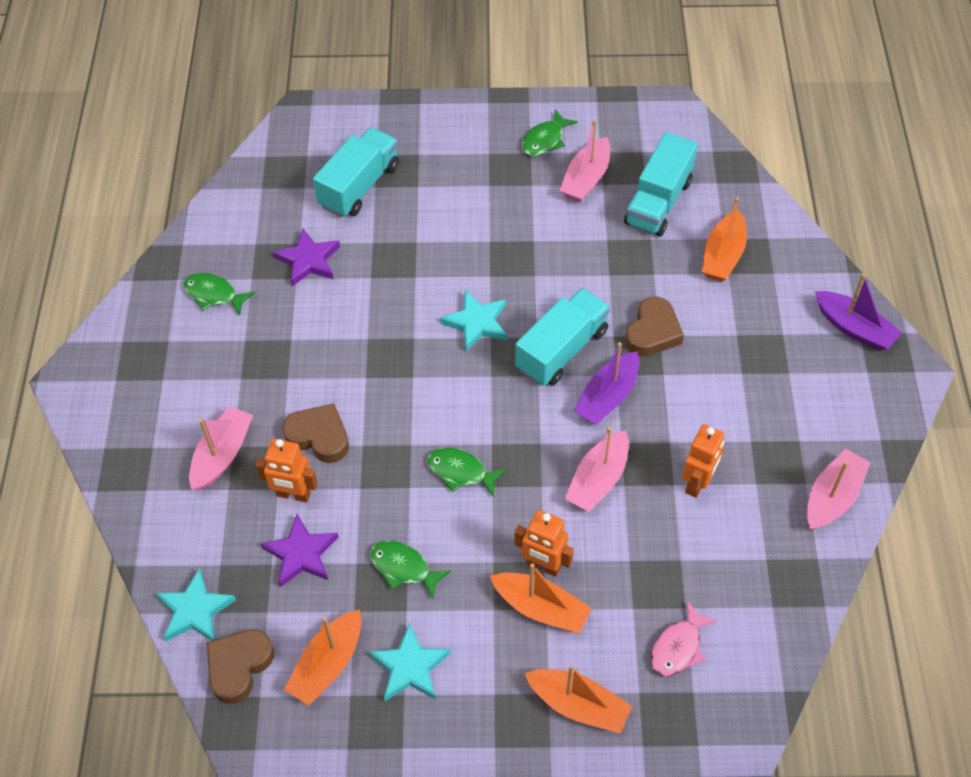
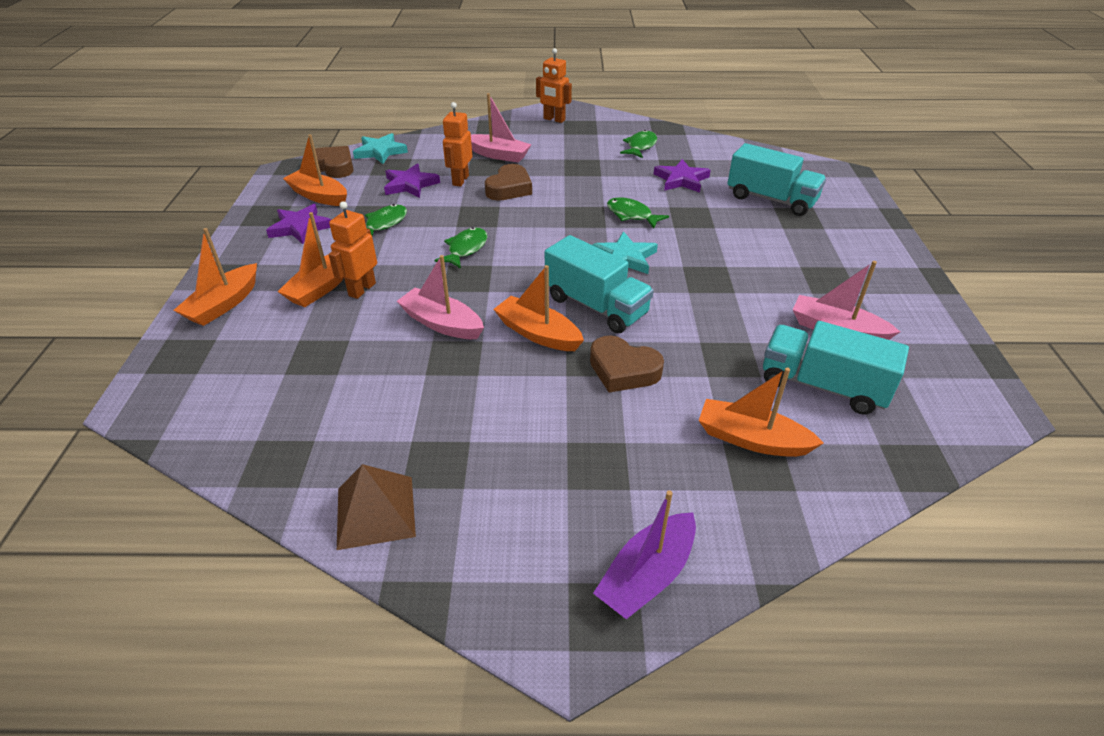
camera: 90 degrees right, 15 degrees down
turquoise star [369,623,450,701] -> purple star [266,204,331,244]
green fish [522,109,578,156] -> green fish moved to [607,197,669,228]
purple boat [574,342,639,425] -> orange boat [494,265,584,351]
pink fish [650,600,718,677] -> none
orange robot [682,424,725,498] -> orange robot moved to [536,48,572,123]
pink boat [807,448,871,530] -> brown pyramid [337,464,416,550]

